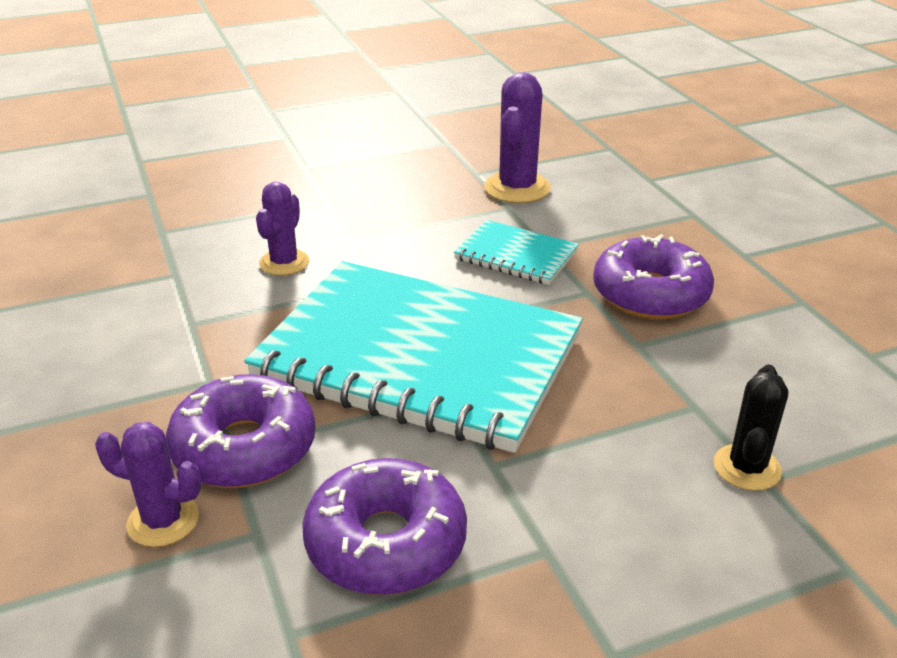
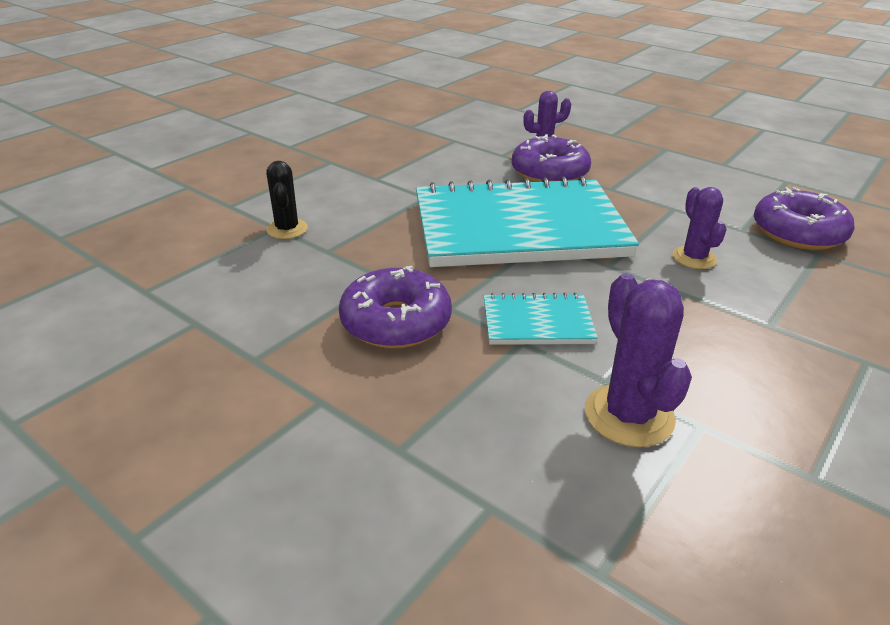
camera: 150 degrees right, 0 degrees up
purple donut [302,458,467,595] -> purple donut moved to [754,187,854,250]

